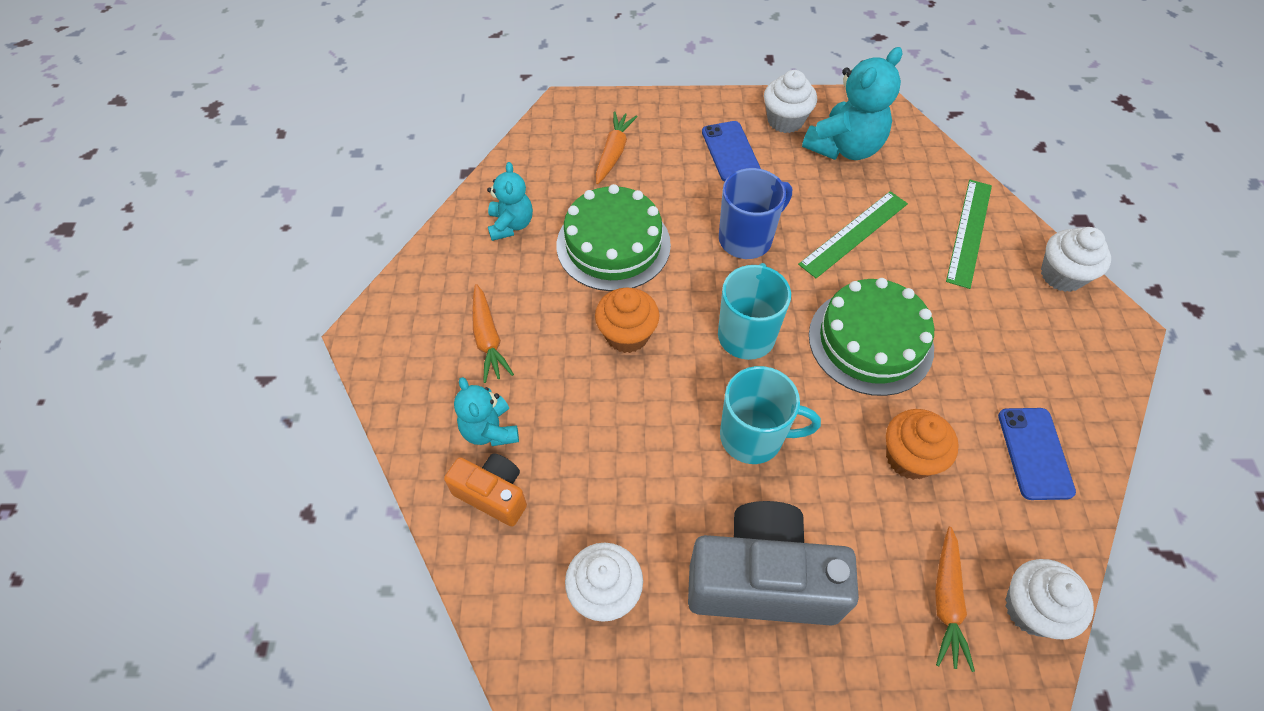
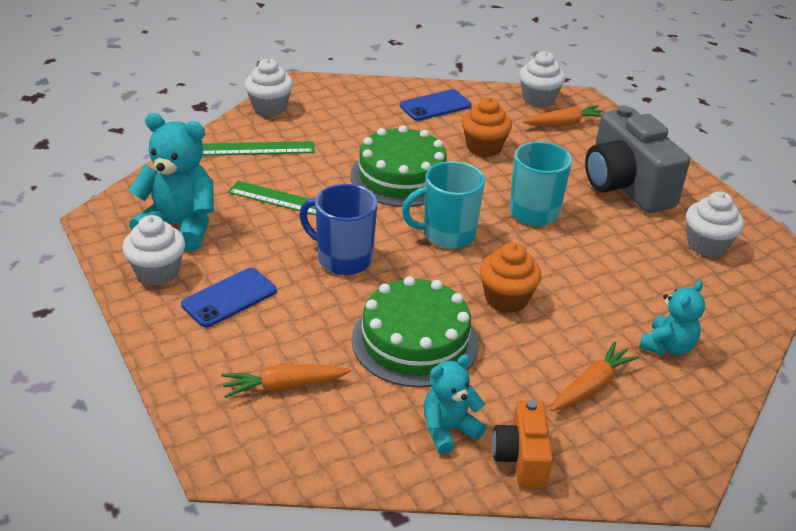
camera: 120 degrees left, 20 degrees down
orange camera [444,453,527,526] -> orange camera moved to [492,400,553,488]

